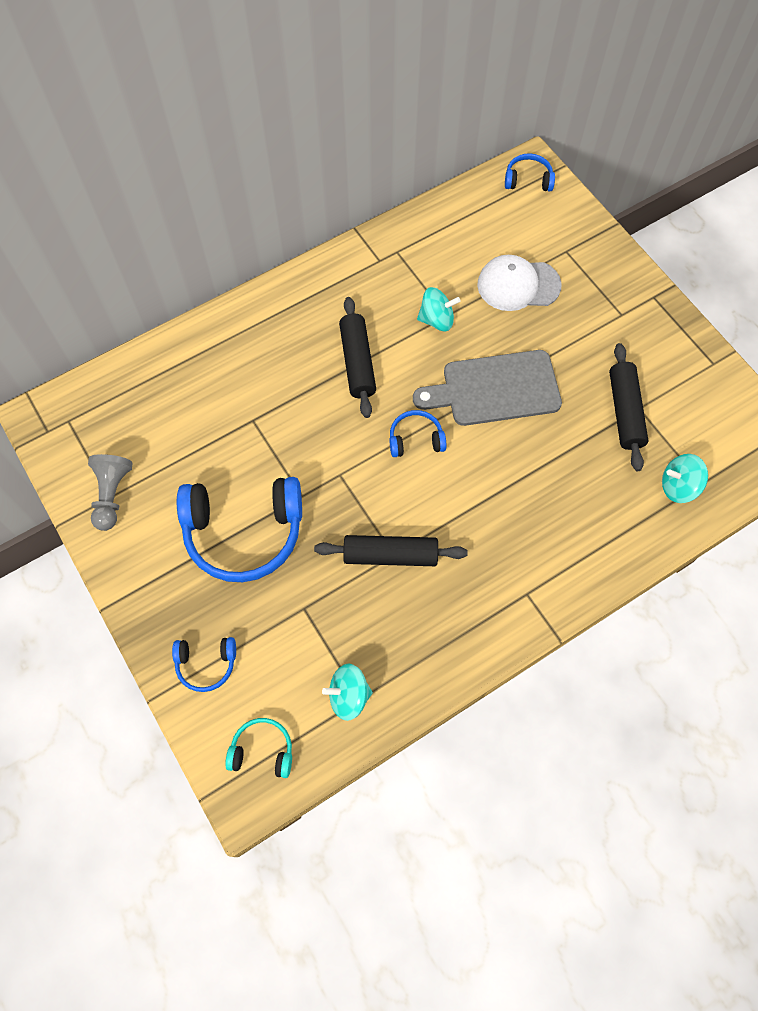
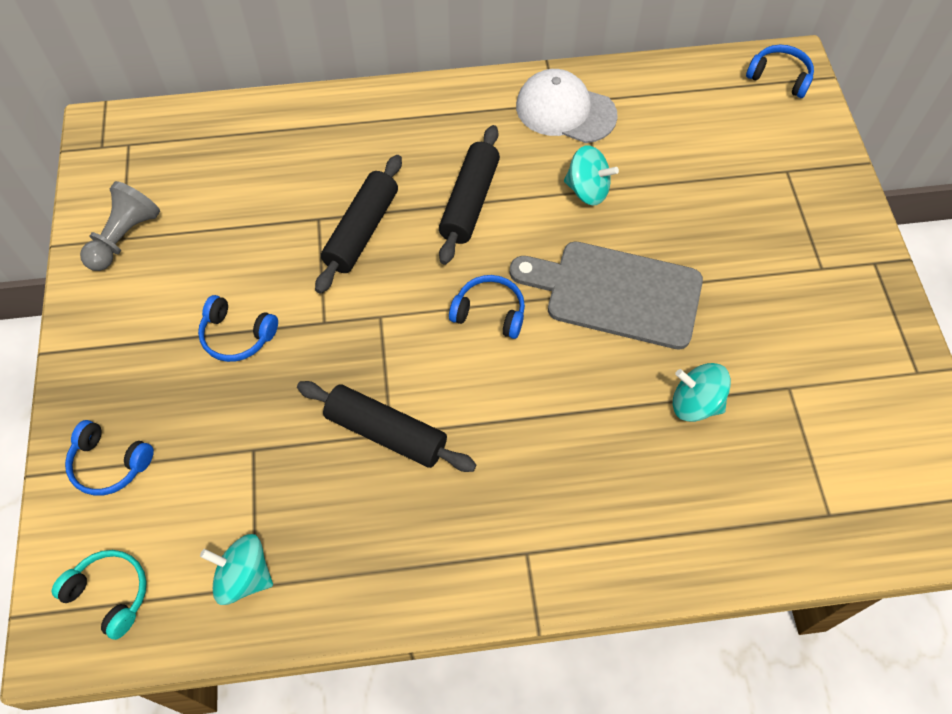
camera: 25 degrees right, 5 degrees down
blue headphones [177,477,302,582] -> blue headphones [198,295,278,362], size x0.48
white cap [477,255,562,311] -> white cap moved to [516,69,618,143]
black rolling pin [609,343,649,471] -> black rolling pin moved to [315,155,402,294]
turquoise spinning top [662,454,708,503] -> turquoise spinning top moved to [673,363,731,422]

